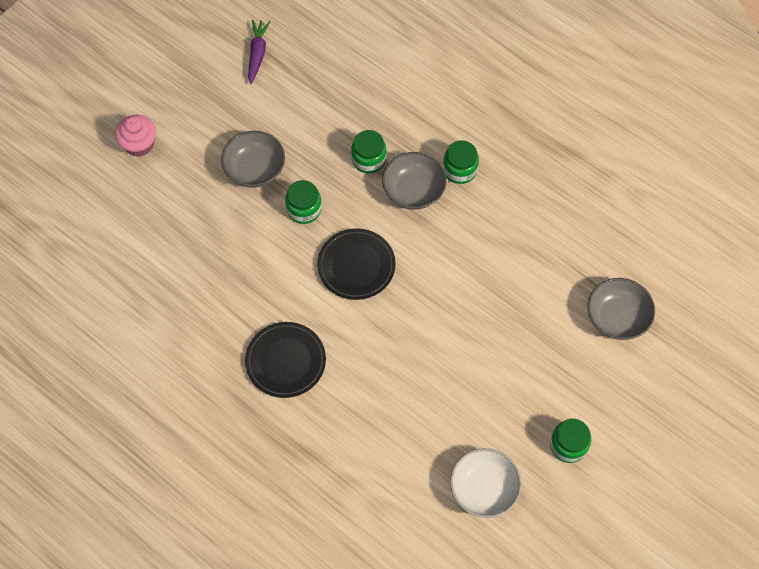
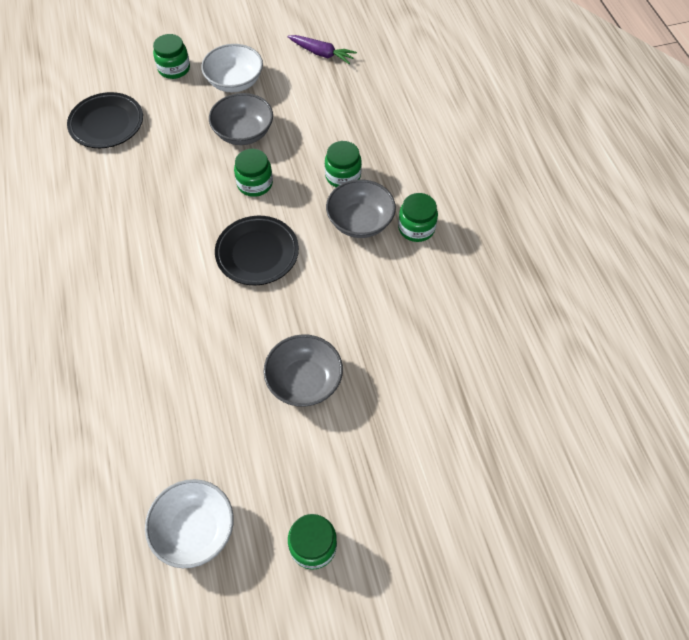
camera: 35 degrees right, 5 degrees down
pink cupcake [115,115,156,157] -> green jar [153,34,190,79]
black plate [245,322,326,398] -> black plate moved to [67,92,143,148]
purple carrot [248,20,271,84] -> purple carrot turned 75 degrees clockwise [287,35,357,64]
grey bowl [588,278,655,340] -> grey bowl moved to [263,334,343,407]
none -> white bowl [201,44,263,92]

